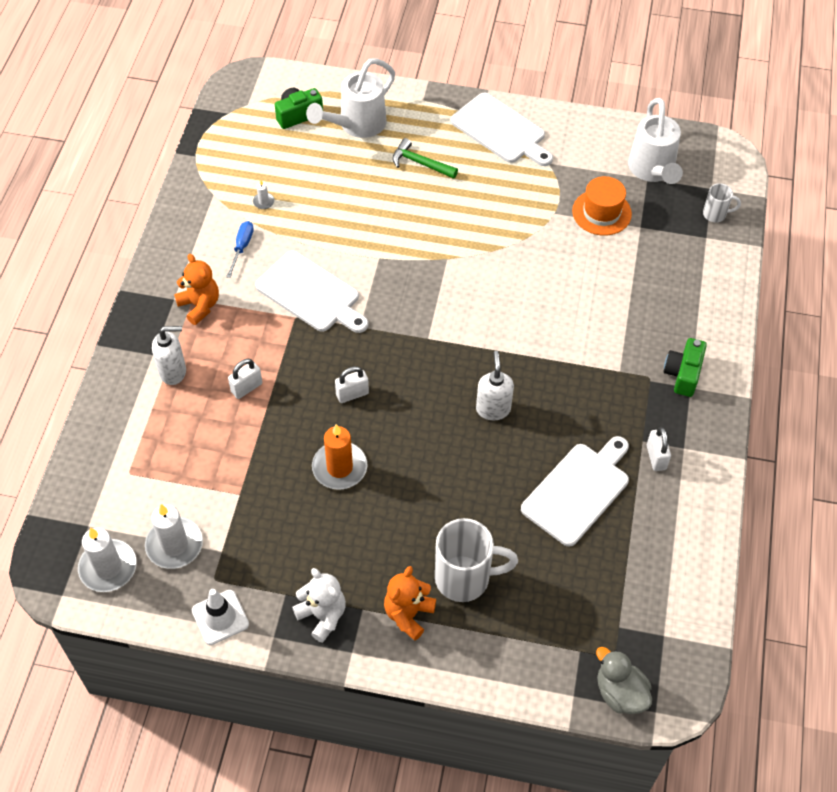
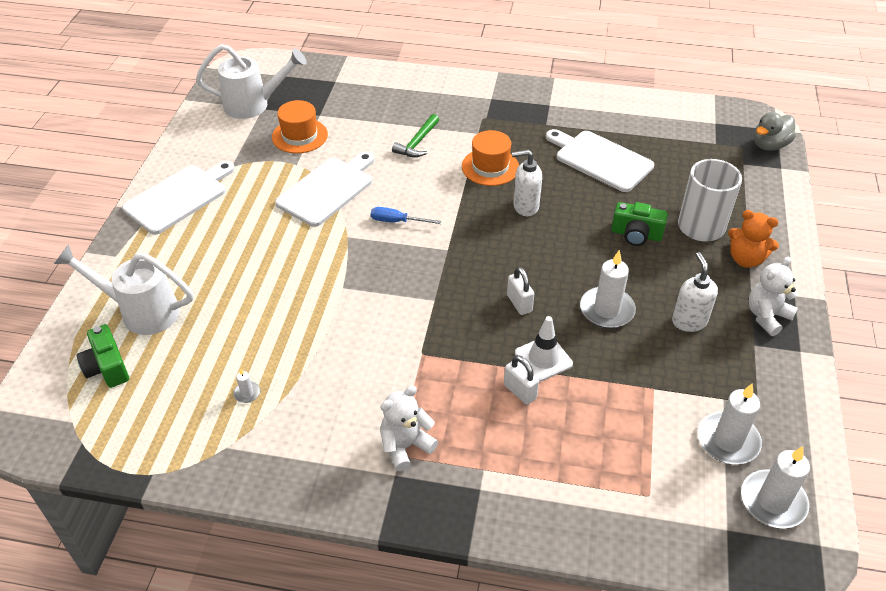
camera: 90 degrees left, 10 degrees down
white soap dispenser [152,326,186,385] -> white soap dispenser moved to [672,252,718,332]
orange teddy bear [174,254,219,325] -> white teddy bear [380,385,438,471]
white traffic cone [192,589,249,645] -> white traffic cone moved to [515,316,573,382]
blue screwdriver [226,221,254,278] -> blue screwdriver moved to [371,207,441,224]
white cutting board [255,250,368,333] -> white cutting board moved to [275,152,375,227]
white watering can [306,58,395,138] -> white watering can turned 150 degrees clockwise [54,244,193,335]
orange candle [312,424,368,490] -> white candle [580,250,636,328]
green hammer [392,138,458,179] -> green hammer moved to [392,114,439,157]
white padlock [647,427,671,471] -> none
green camera [663,338,707,397] -> green camera moved to [611,202,668,246]
white mug [703,183,741,222] -> none
none -> orange hat [462,130,519,186]

